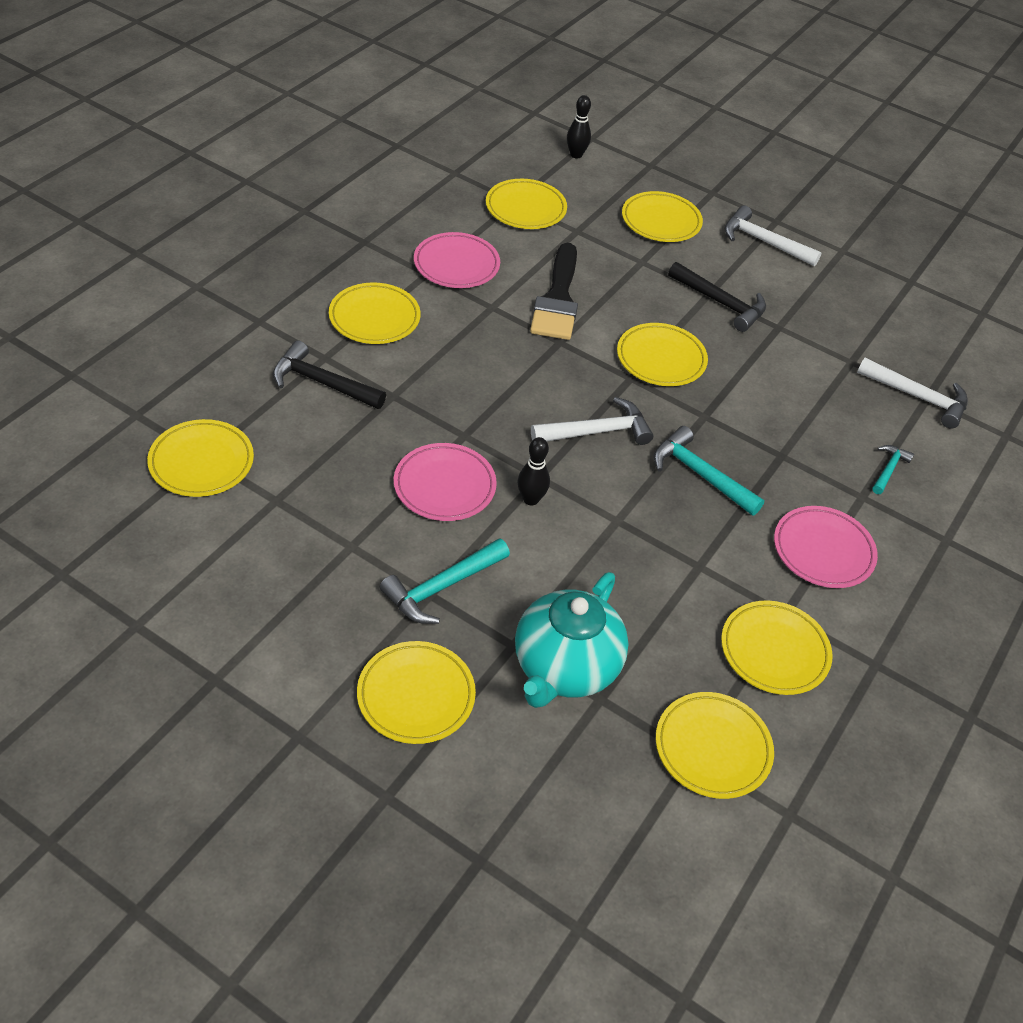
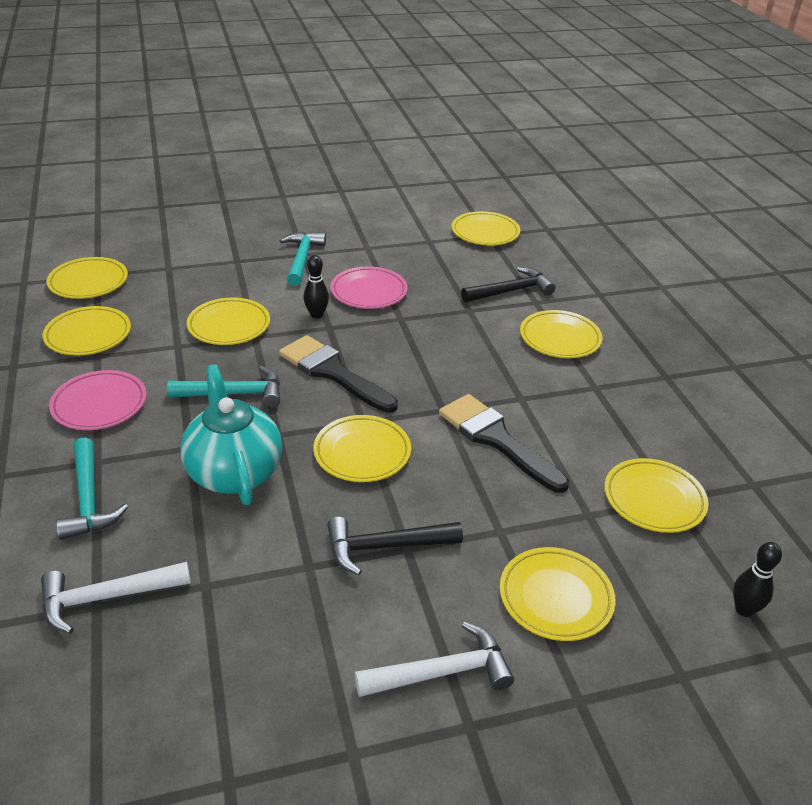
camera: 135 degrees right, 10 degrees down
yellow plate [357,641,476,744] -> yellow plate moved to [187,298,270,345]
pink plate [414,232,500,288] -> none
turquoise teapot [515,572,628,708] -> turquoise teapot moved to [180,364,282,505]
white hammer [531,397,653,445] -> black brush [279,335,398,413]
turquoise hammer [872,445,914,494] -> turquoise hammer [56,438,128,540], size x1.74

